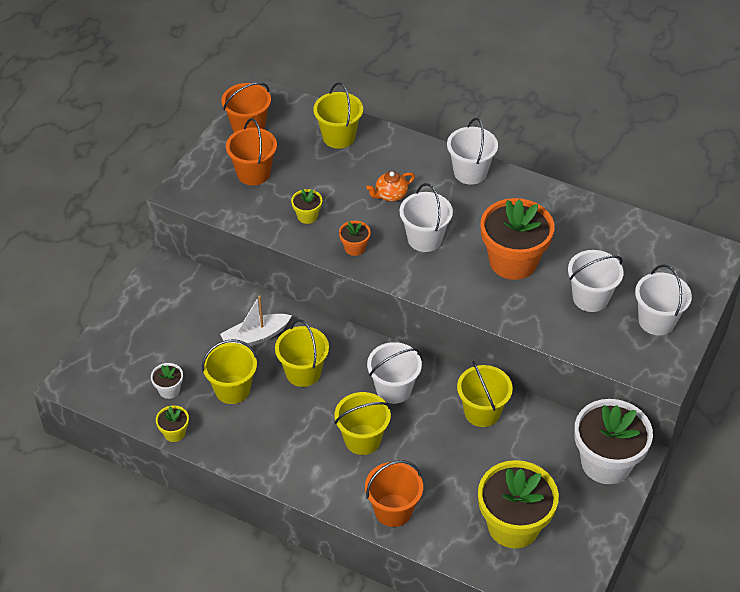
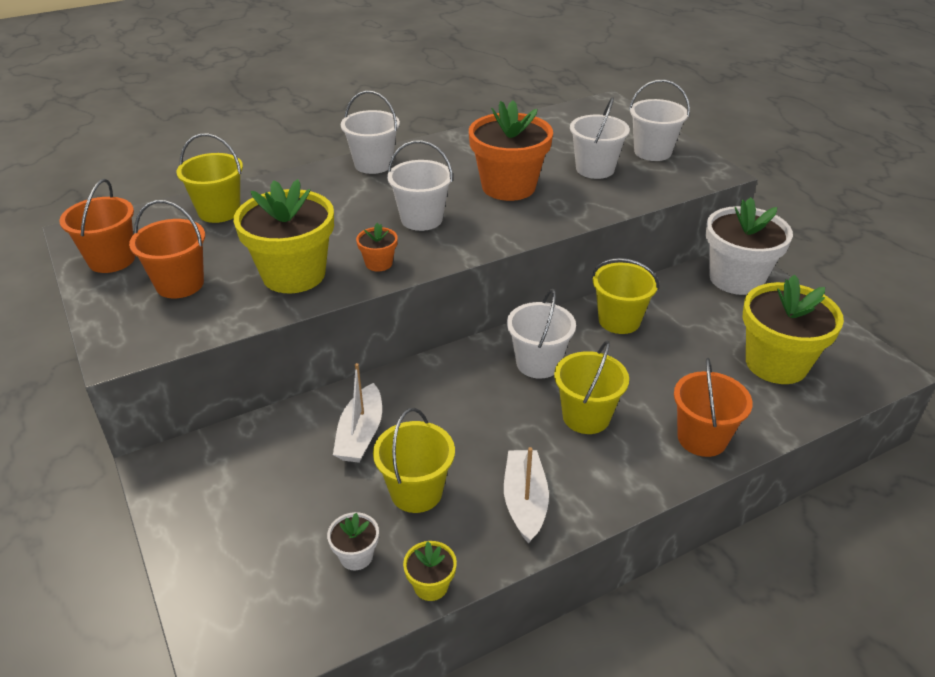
camera: 55 degrees left, 10 degrees down
yellow bucket [275,319,329,387] -> none
yellow flower pot [291,189,322,224] -> yellow flower pot [234,179,334,293], size x2.28
orange teapot [366,171,415,202] -> none
none -> white boat [504,447,549,544]

